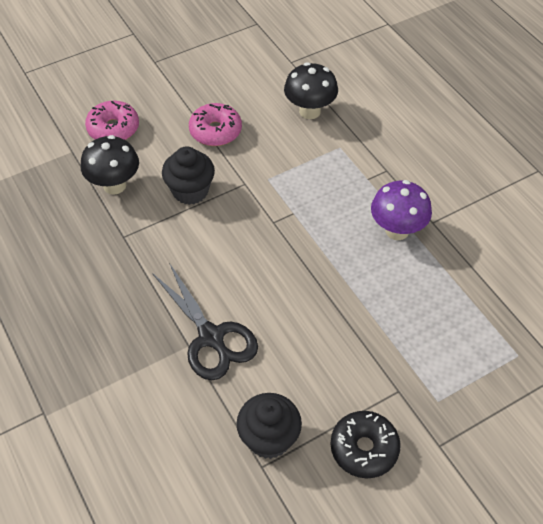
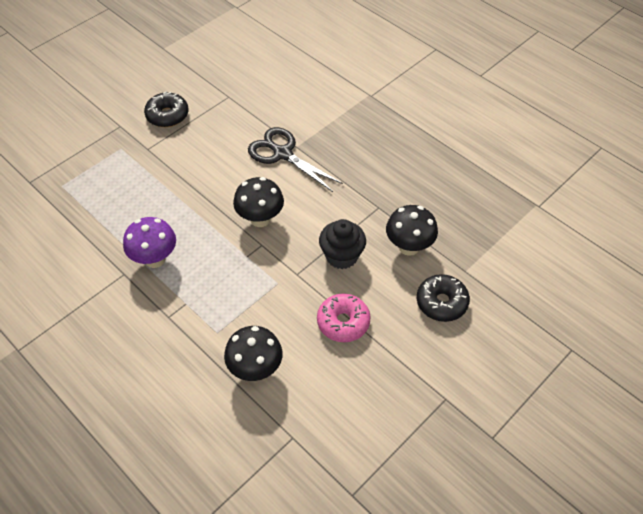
camera: 165 degrees right, 0 degrees up
pink donut [85,101,139,140] -> black donut [417,274,470,322]
black cupcake [236,393,302,459] -> none
none -> black mushroom [233,177,284,227]

